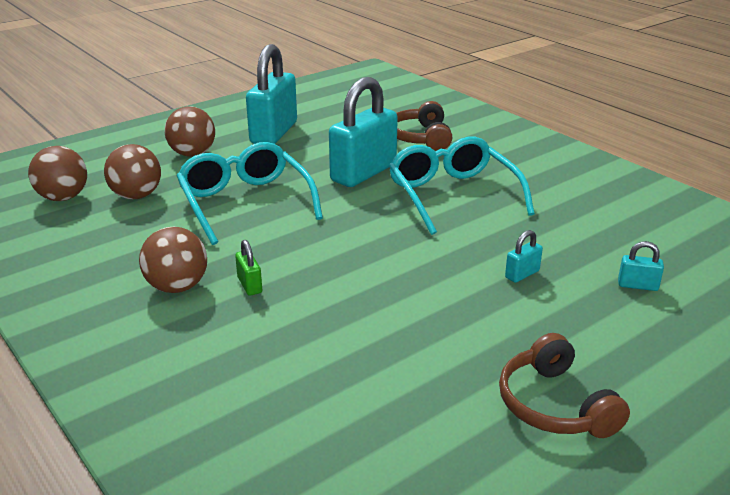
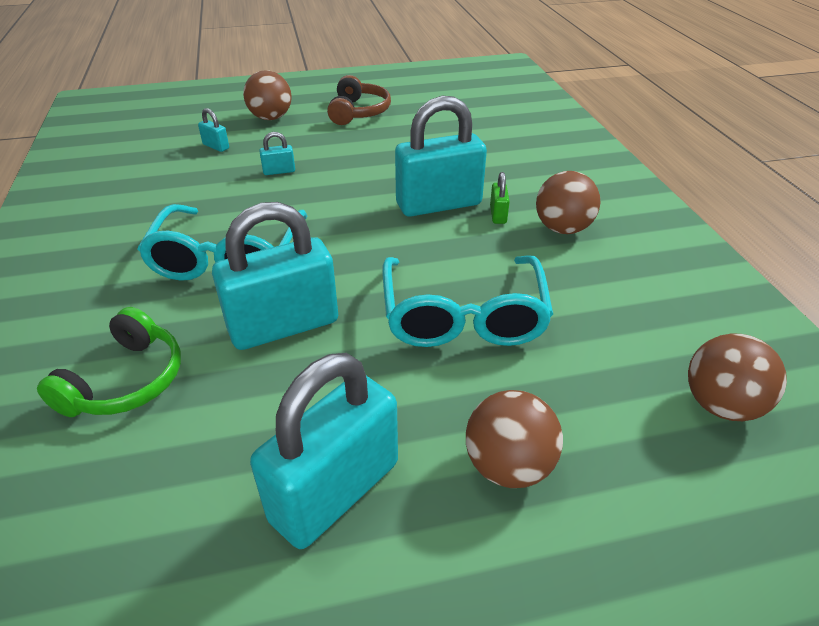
camera: 155 degrees left, 10 degrees up
brown ball [104,144,161,199] -> brown ball moved to [243,70,292,120]
brown headphones [397,101,452,151] -> green headphones [37,307,181,417]
none -> turquoise padlock [395,96,487,217]

